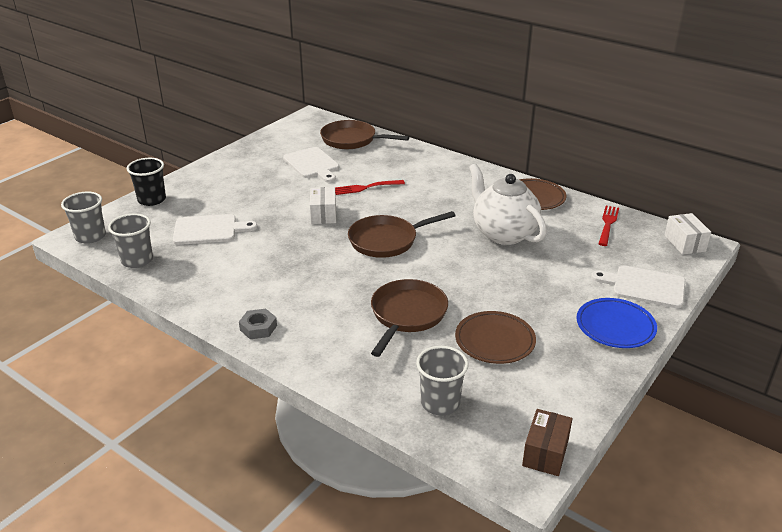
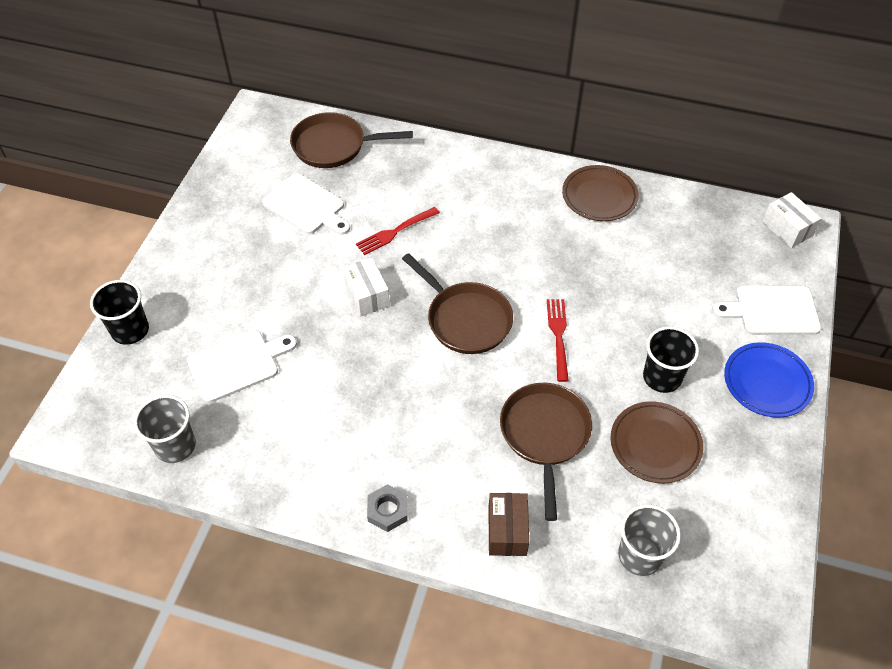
camera: 20 degrees left, 20 degrees up
grey cup [61,192,106,244] -> none
brown pan [348,211,455,258] -> brown pan turned 90 degrees counterclockwise [402,253,513,354]
white teapot [469,163,547,245] -> none
brown box [522,409,572,476] -> brown box moved to [488,493,529,556]
red fork [598,206,619,246] -> red fork moved to [547,299,569,382]
none -> black cup [643,326,699,393]

